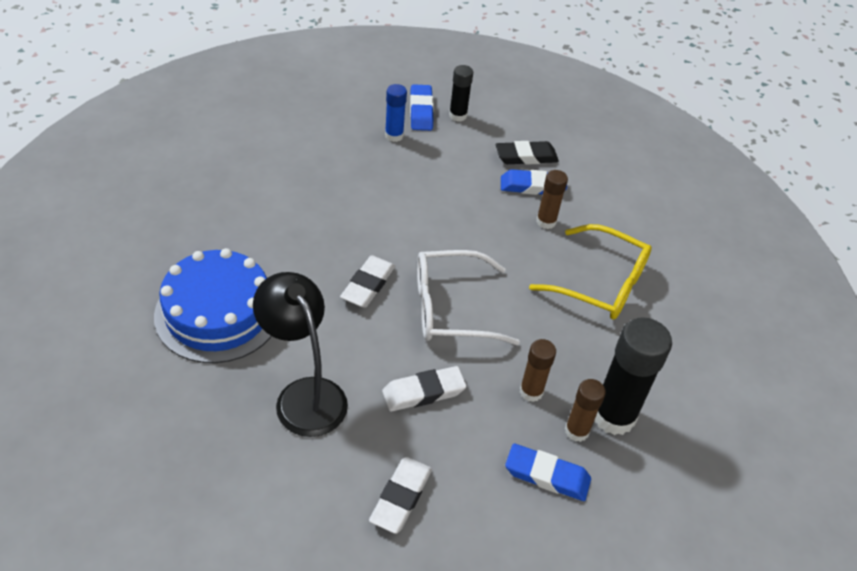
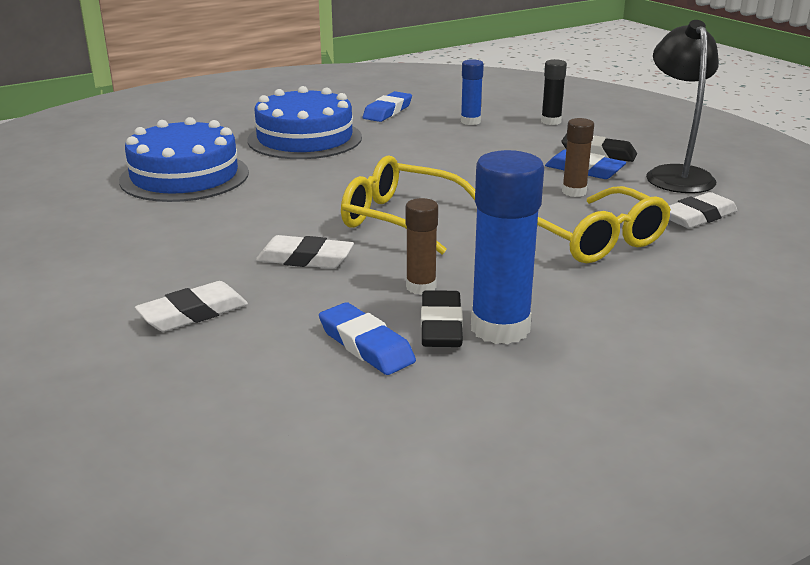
camera: 35 degrees right, 20 degrees down
black lamp [253,272,348,437] -> black lamp moved to [646,20,719,193]
white eraser [340,255,395,308] -> white eraser moved to [669,192,738,228]
blue eraser [410,84,434,131] -> blue eraser moved to [363,91,412,122]
white glasses [417,250,520,345] -> yellow glasses [341,156,475,254]
brown glue stick [565,379,606,442] -> black eraser [421,290,463,347]
black glue stick [594,317,672,435] -> blue glue stick [471,150,544,344]
none -> blue cake [247,86,362,159]

